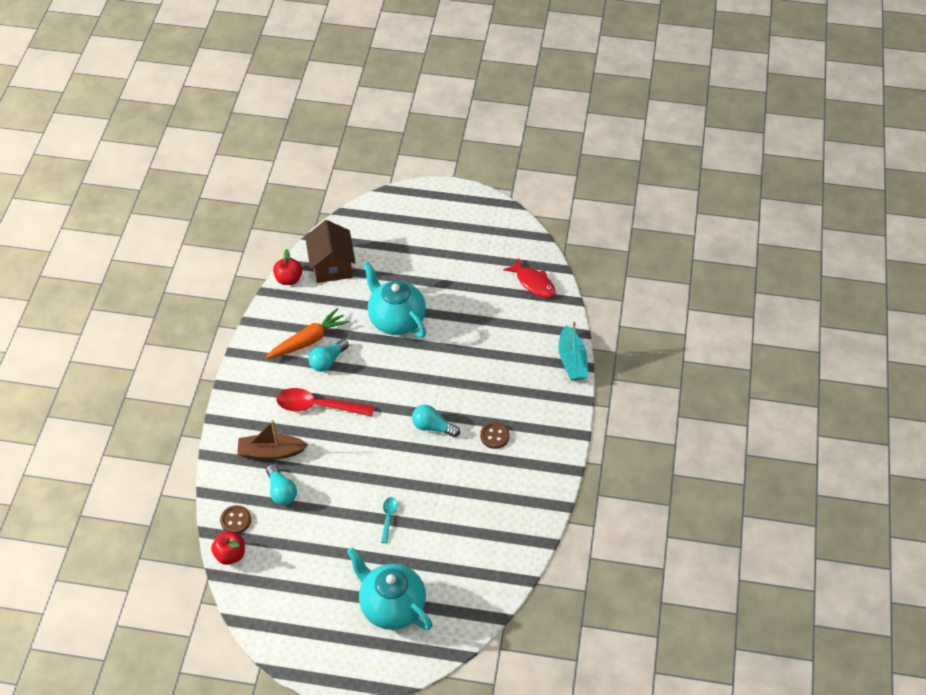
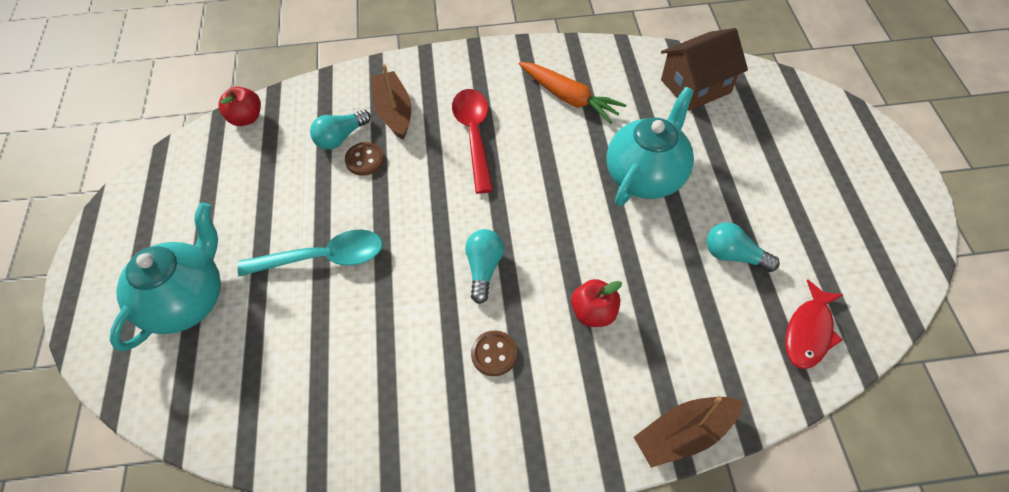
camera: 75 degrees right, 5 degrees up
brown button [220,505,251,534] -> brown button moved to [345,142,384,176]
red apple [273,249,302,285] -> red apple moved to [571,279,622,327]
turquoise light bulb [309,339,349,372] -> turquoise light bulb moved to [707,222,780,272]
turquoise spoon [381,497,398,543] -> turquoise spoon [238,230,383,276], size x2.03
turquoise boat [558,321,588,381] -> brown boat [634,396,743,468]

